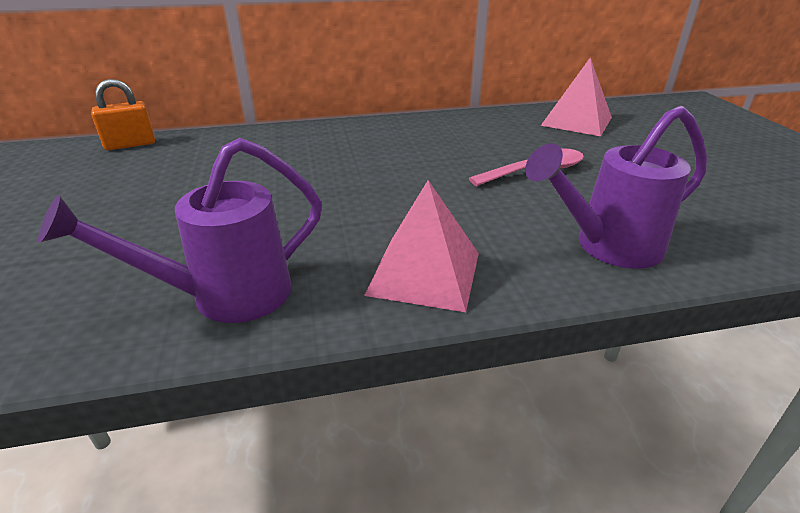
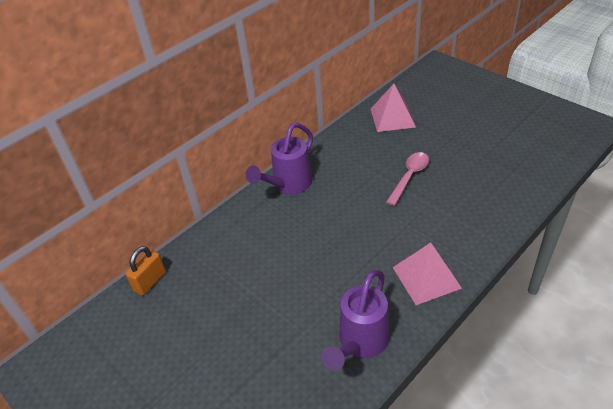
camera: 30 degrees left, 10 degrees up
purple watering can [525,106,707,269] -> purple watering can moved to [246,123,313,194]

